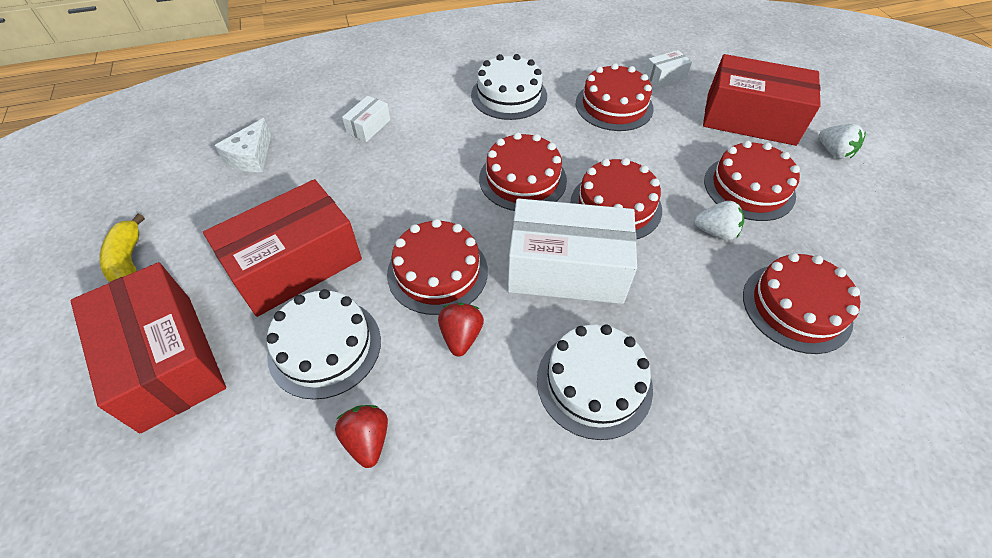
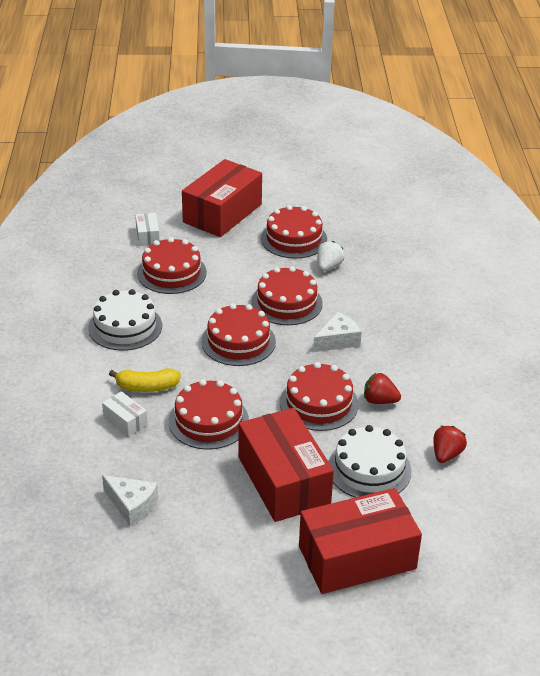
camera: 75 degrees left, 15 degrees down
yellow banana [99,214,145,282] -> yellow banana moved to [109,368,181,392]
red strawberry [335,405,388,468] -> red strawberry turned 120 degrees clockwise [433,426,467,463]
white box [507,198,637,304] -> white cheese [313,312,362,352]
white cake [537,324,653,440] -> none
red cake [743,253,860,354] -> red cake moved to [169,379,249,450]
white strawberry [819,124,866,159] -> none

